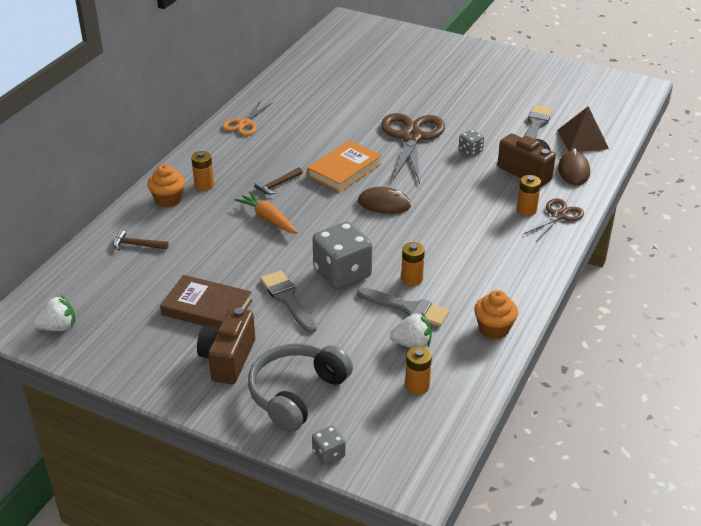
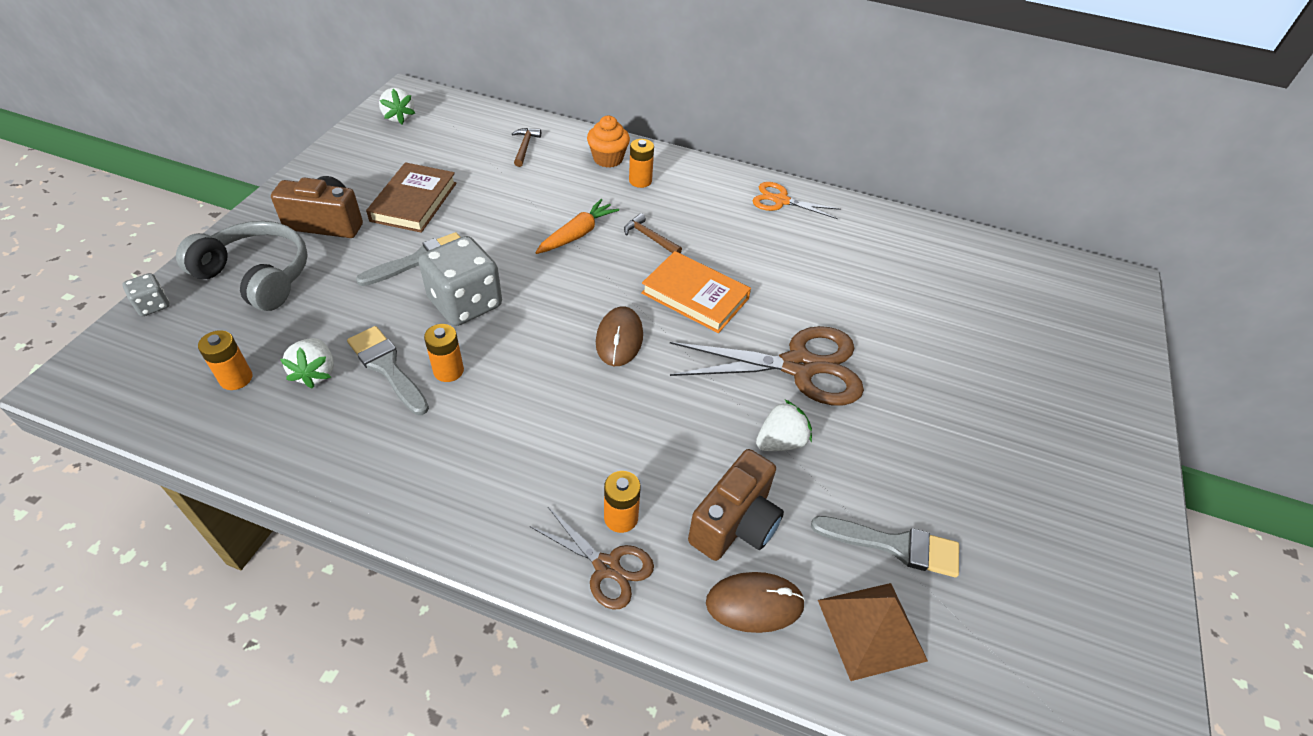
camera: 80 degrees right, 10 degrees up
grey brush [357,288,450,327] -> grey brush turned 120 degrees clockwise [347,326,429,415]
grey dice [459,130,484,156] -> white strawberry [756,400,812,451]
orange cupcake [474,290,518,339] -> none

